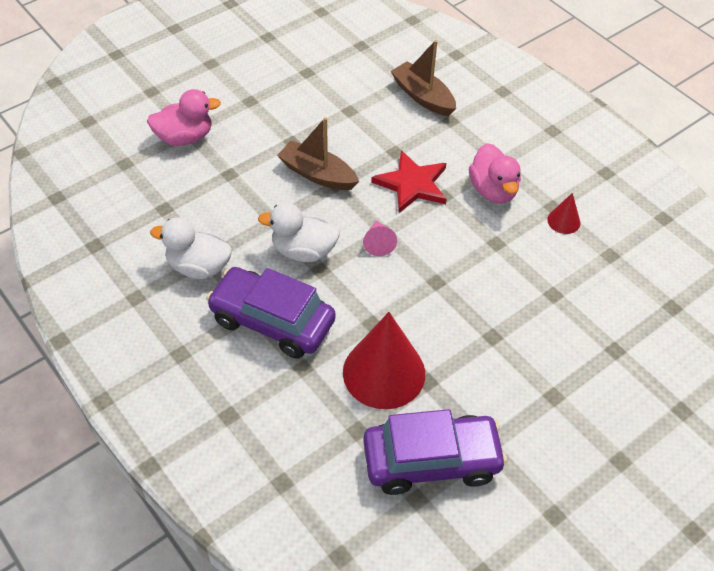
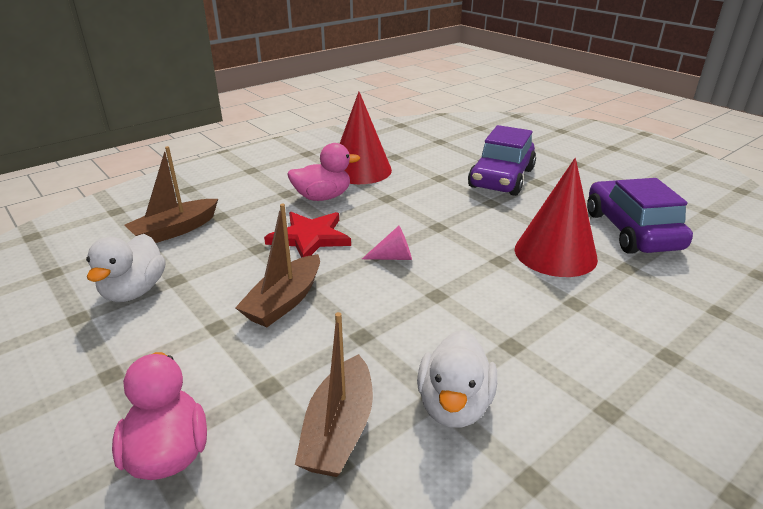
camera: 90 degrees left, 20 degrees down
purple car [206,267,336,359] -> purple car moved to [468,125,536,196]
white duck [258,203,340,262] -> white duck moved to [86,234,165,302]
red cone [547,193,580,234] -> red cone [340,92,392,184], size x2.22
none -> brown boat [295,312,373,477]

